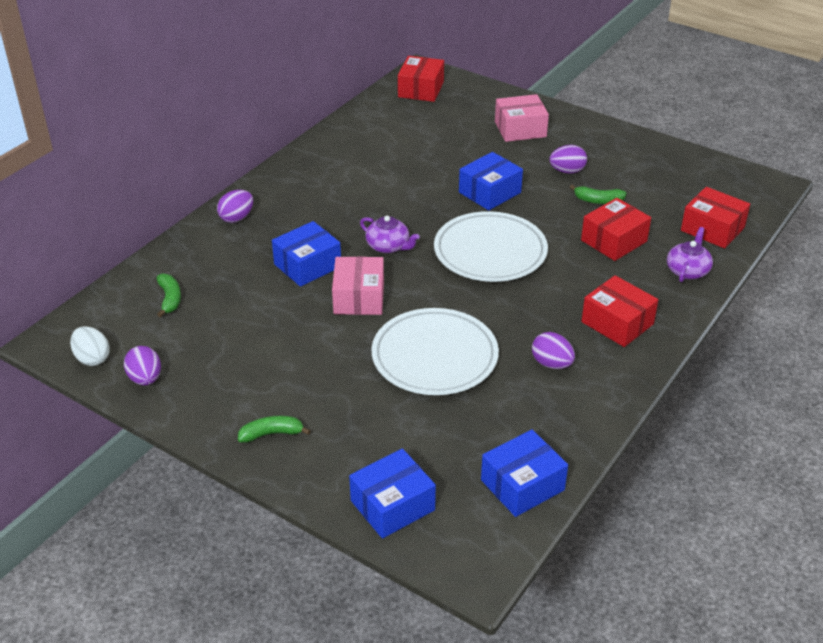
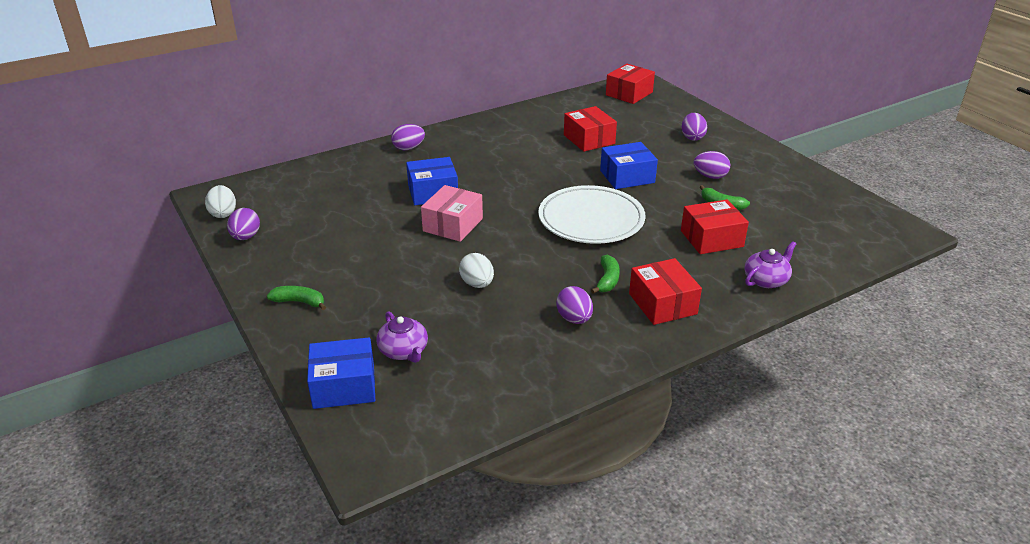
camera: 25 degrees right, 5 degrees down
green banana [157,274,181,317] -> green banana moved to [591,255,620,294]
purple teapot [360,216,420,253] -> purple teapot moved to [376,311,428,363]
white plate [371,308,499,395] -> white egg [459,253,494,288]
blue box [481,429,568,517] -> none
pink box [495,94,549,142] -> purple egg [682,113,707,141]
red box [681,187,750,248] -> red box moved to [564,106,617,152]

